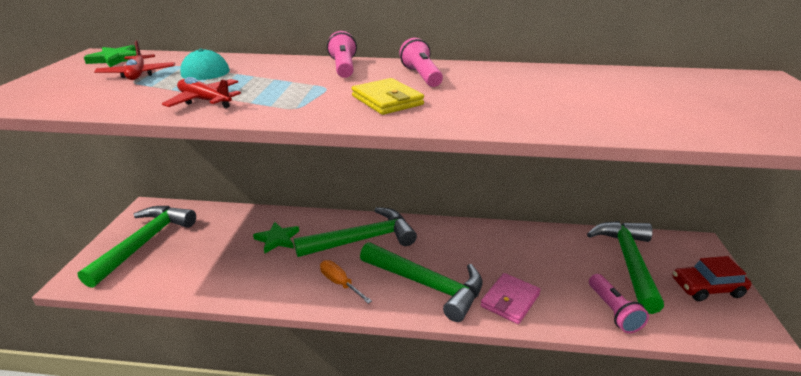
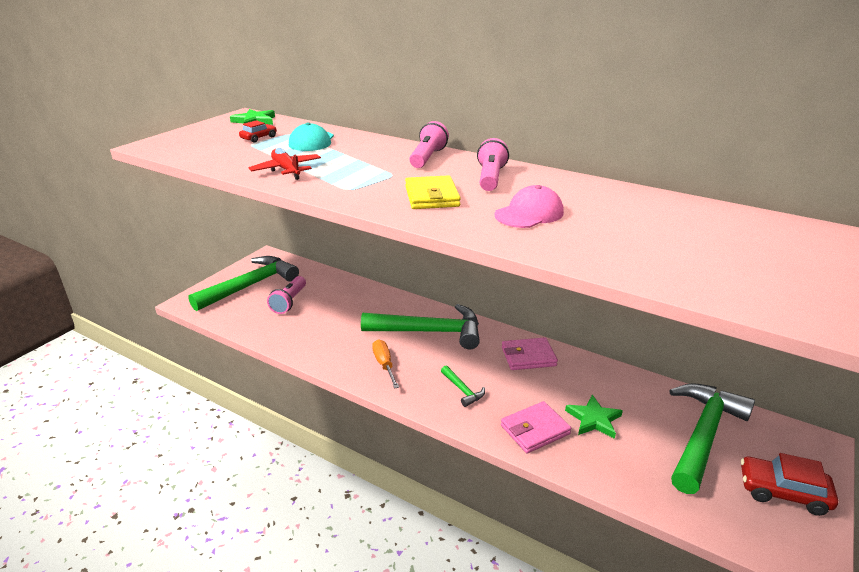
camera: 25 degrees right, 0 degrees up
red plane [94,41,175,80] -> red car [239,120,277,143]
green star [253,222,299,253] -> green star moved to [565,395,623,439]
green hammer [360,242,482,322] -> green hammer [441,366,485,407], size x0.42
pink flashlight [589,274,649,333] -> pink flashlight moved to [267,276,306,314]
none -> pink cap [494,185,564,228]
none -> pink wallet [502,337,558,370]

